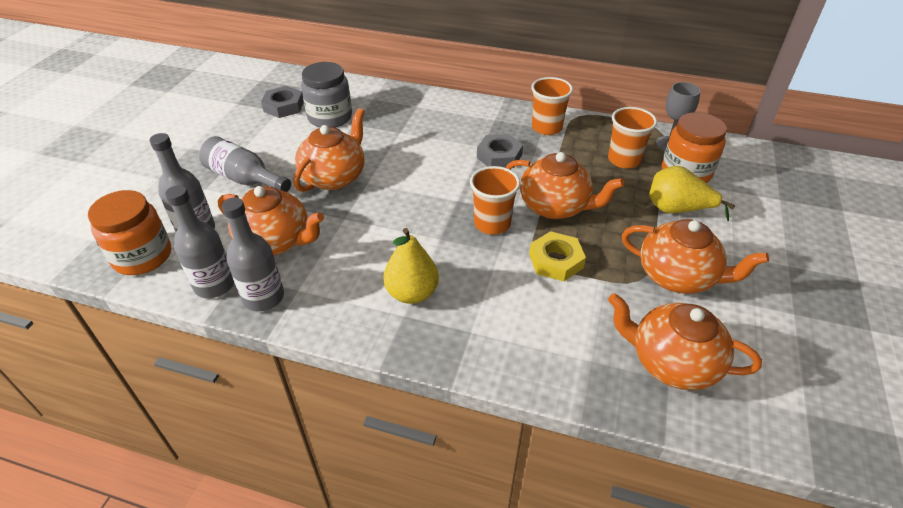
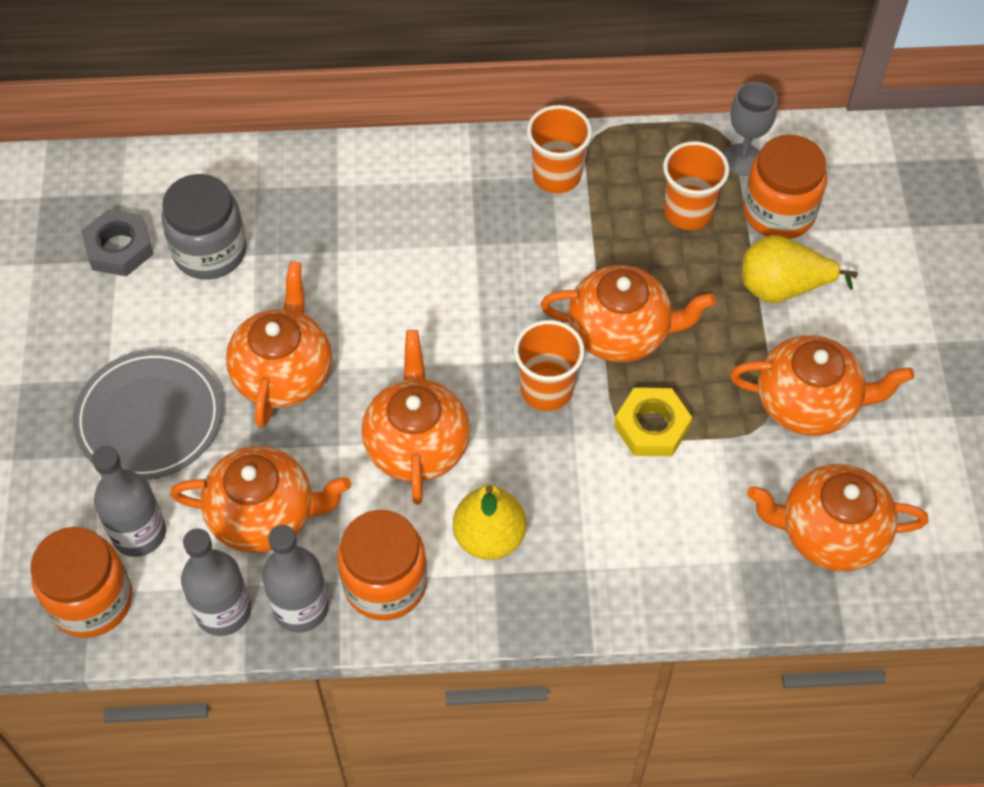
camera: 20 degrees left, 15 degrees up
grey bottle [199,136,291,192] -> grey plate [73,350,222,480]
grey nut [477,134,523,168] -> none
none -> orange jar [337,510,427,620]
none -> orange teapot [361,330,470,505]

